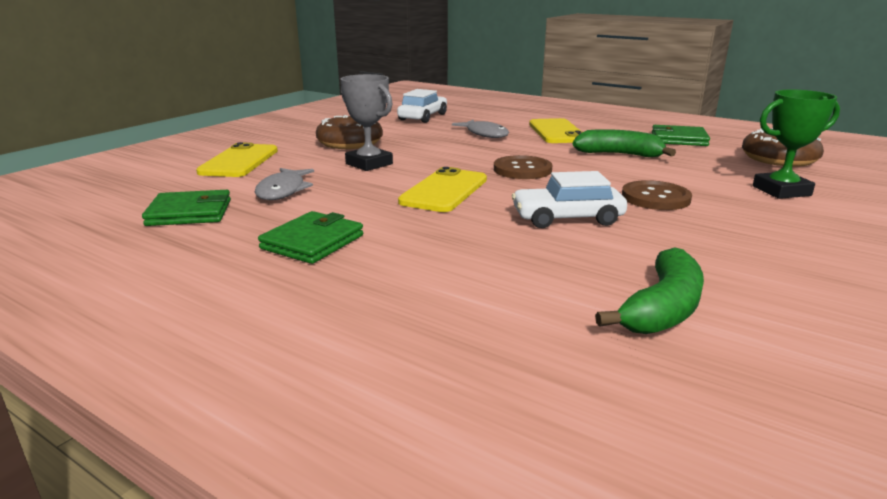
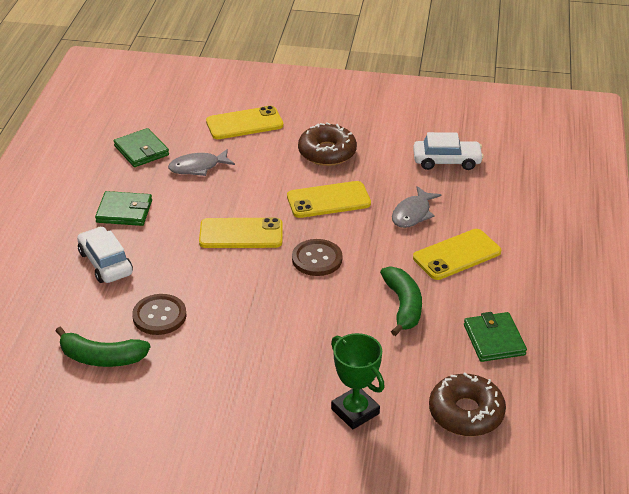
camera: 65 degrees right, 15 degrees up
grey trophy [341,74,393,171] -> none
white car [512,171,627,228] -> white car moved to [77,227,133,283]
brown button [622,180,692,210] -> brown button moved to [132,294,187,335]
none -> yellow phone [287,181,371,218]

